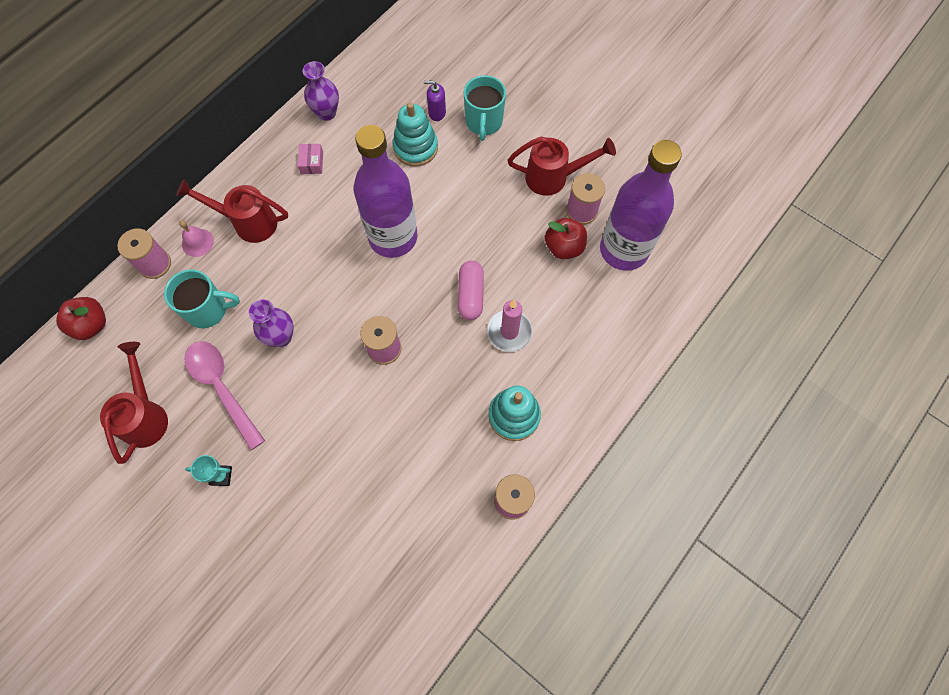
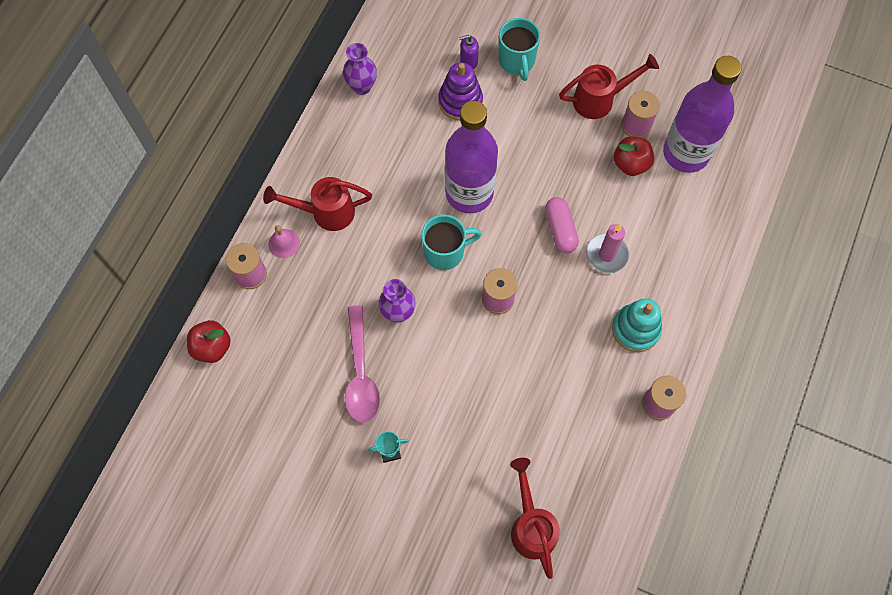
camera: 15 degrees left, 0 degrees up
red watering can [100,342,168,464] -> red watering can moved to [510,458,560,579]
turquoise mug [164,269,240,328] -> turquoise mug moved to [421,215,482,270]
pink spoon [184,341,265,450] -> pink spoon turned 135 degrees counterclockwise [345,305,380,423]
pink box [298,144,323,174] -> none
turquoise stacking toy [393,102,438,166] -> purple stacking toy [438,62,483,120]

